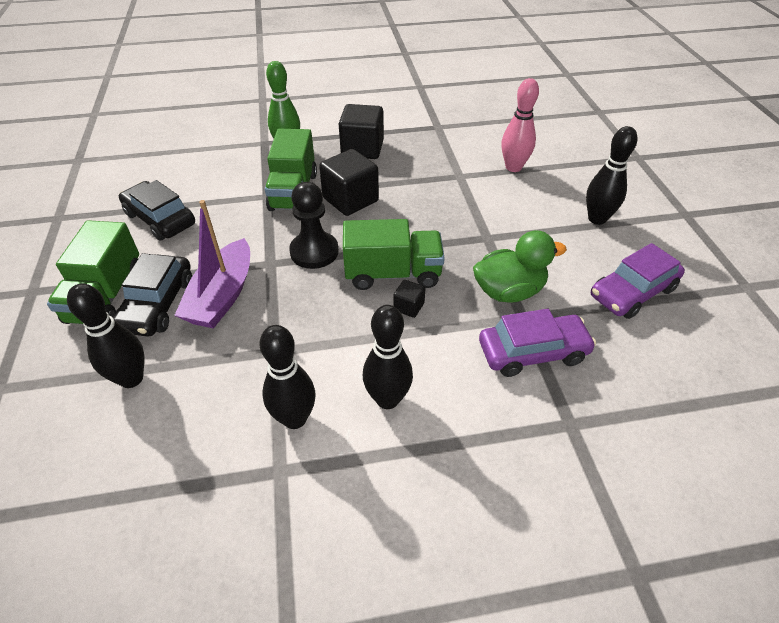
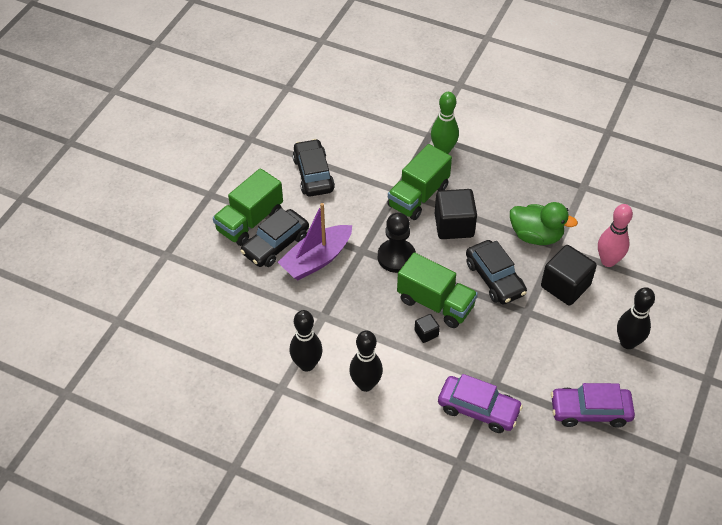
camera: 35 degrees right, 5 degrees up
black bowling pin [67,283,144,388] -> none
black cube [339,104,384,159] -> black cube moved to [541,245,597,305]
green duck [473,230,567,303] -> green duck moved to [510,202,578,245]
none -> black car [466,240,527,305]

